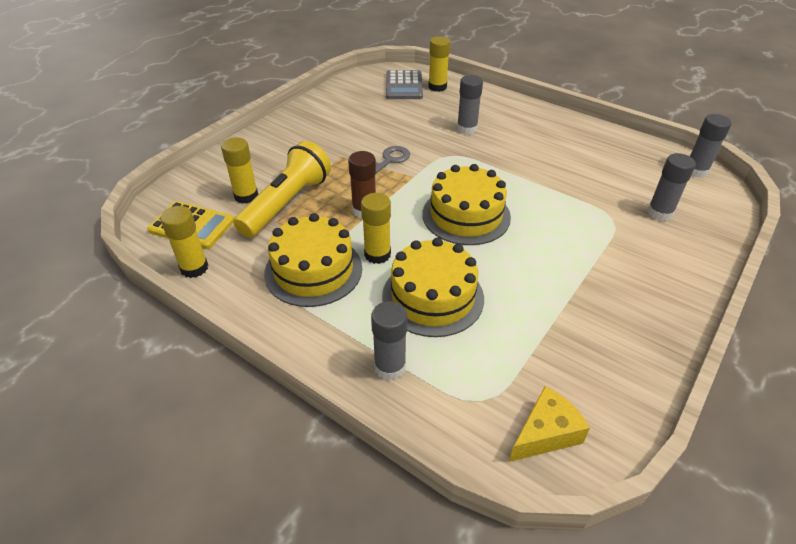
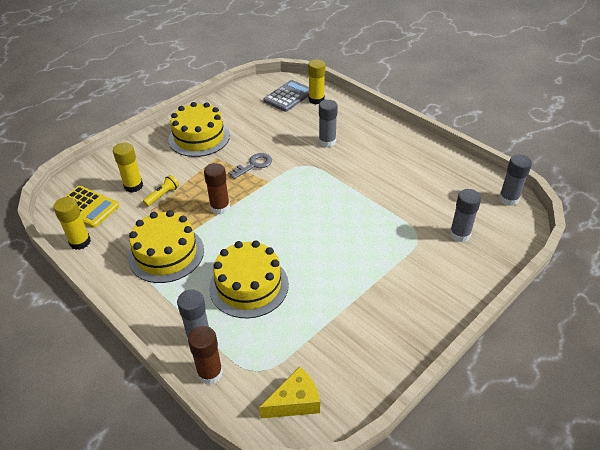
camera: 10 degrees right, 0 degrees up
yellow flashlight [234,141,331,238] -> yellow flashlight [143,175,179,207], size x0.43
yellow glue stick [361,193,391,264] -> none
grey calculator [386,70,423,99] -> grey calculator turned 150 degrees counterclockwise [263,80,309,112]
yellow cake [422,164,511,245] -> yellow cake moved to [168,102,230,157]
none -> brown glue stick [188,326,223,385]

